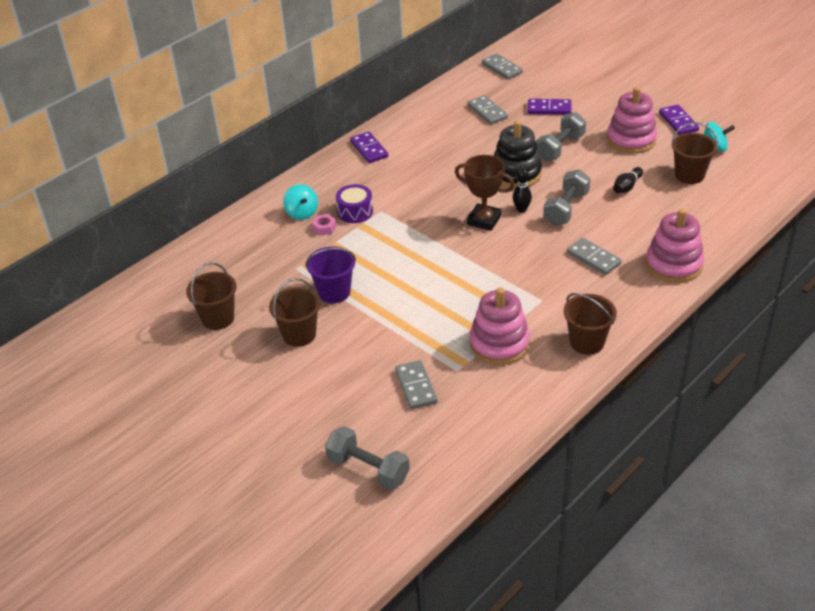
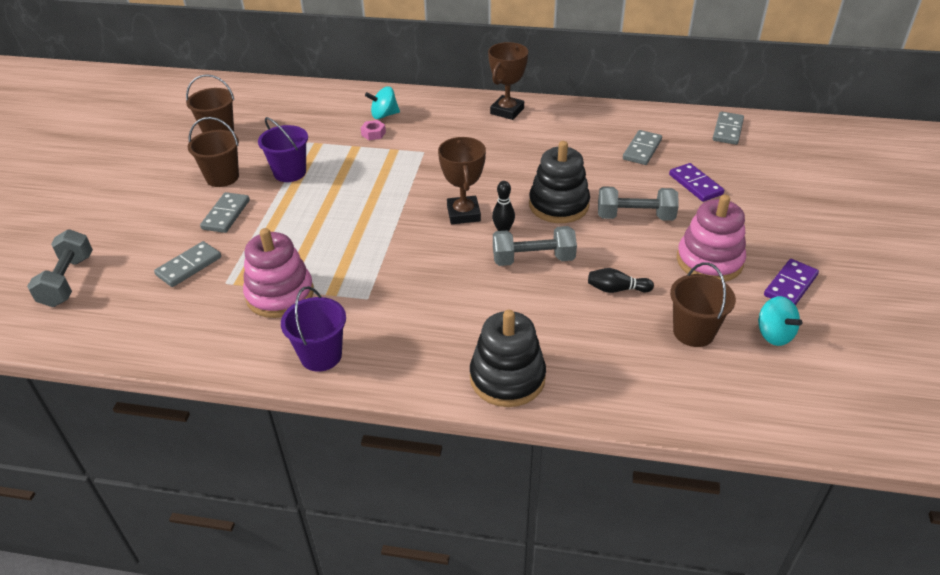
camera: 55 degrees right, 0 degrees up
turquoise spinning top [283,184,318,220] -> turquoise spinning top turned 45 degrees clockwise [365,86,400,119]
purple drum [336,184,373,223] -> none
purple domino [350,132,388,163] -> brown trophy [488,42,528,120]
brown bucket [564,293,617,355] -> purple bucket [281,286,346,372]
grey domino [567,238,622,275] -> grey domino moved to [200,192,250,233]
pink stacking toy [646,209,704,283] -> black stacking toy [470,310,546,407]

